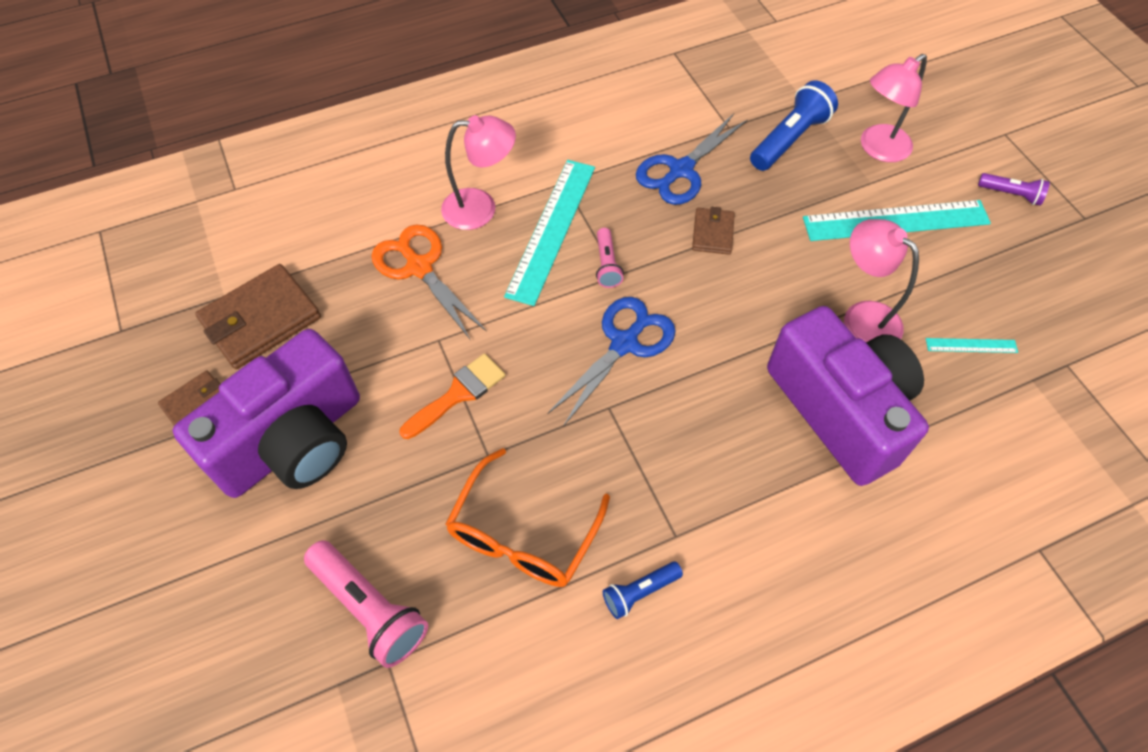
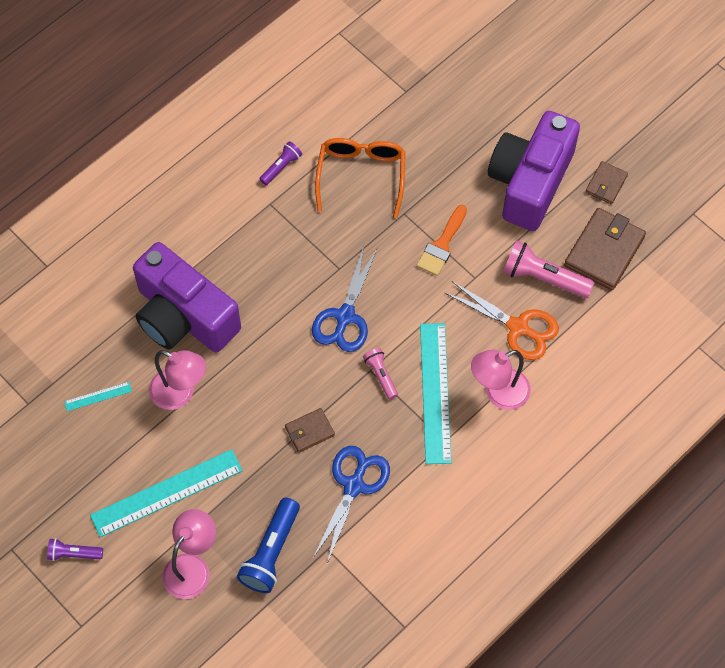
camera: 160 degrees right, 5 degrees up
pink flashlight [304,540,428,668] -> pink flashlight moved to [503,240,595,298]
blue flashlight [603,561,683,619] -> purple flashlight [260,141,302,185]
brown wallet [692,207,735,255] -> brown wallet turned 75 degrees clockwise [285,408,335,453]

